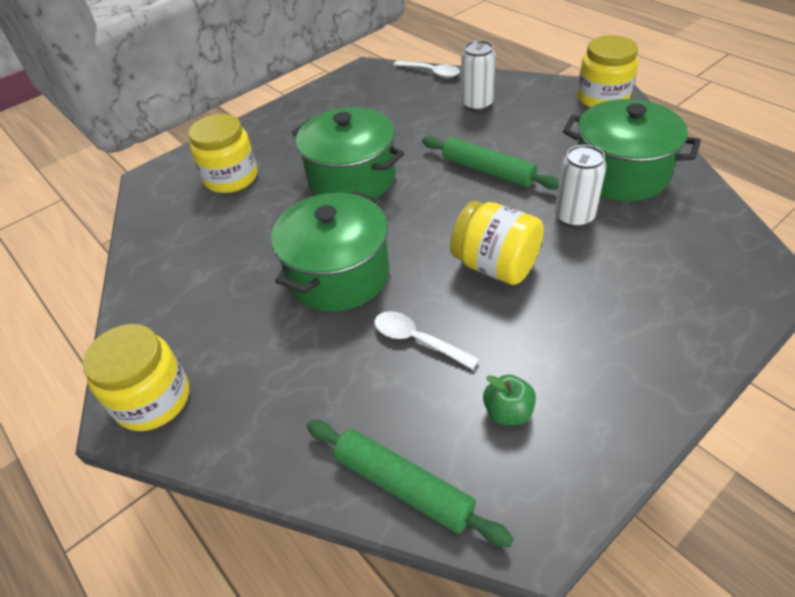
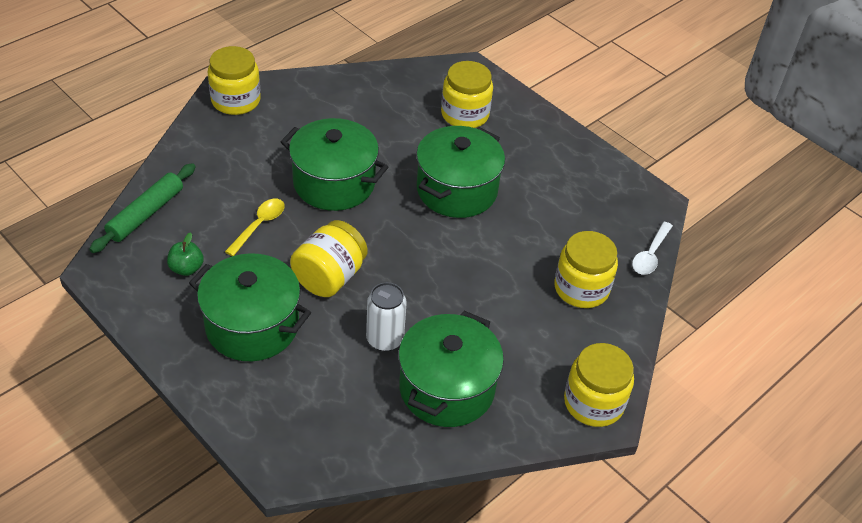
camera: 80 degrees right, 0 degrees up
white spoon [374,311,479,370] -> yellow spoon [225,199,285,256]
green rolling pin [422,136,559,190] -> none
white can [461,40,496,112] -> yellow jar [554,231,618,308]
none -> green pot [189,253,311,361]

